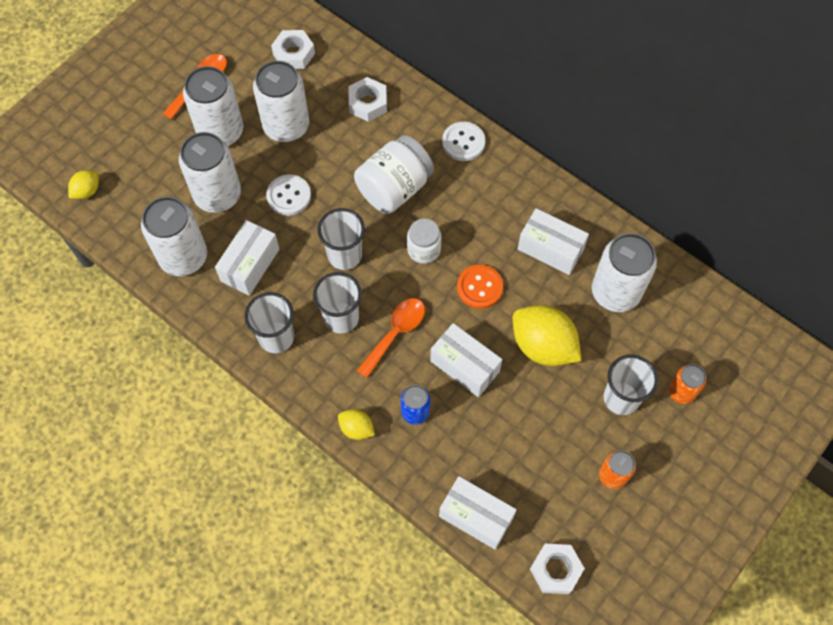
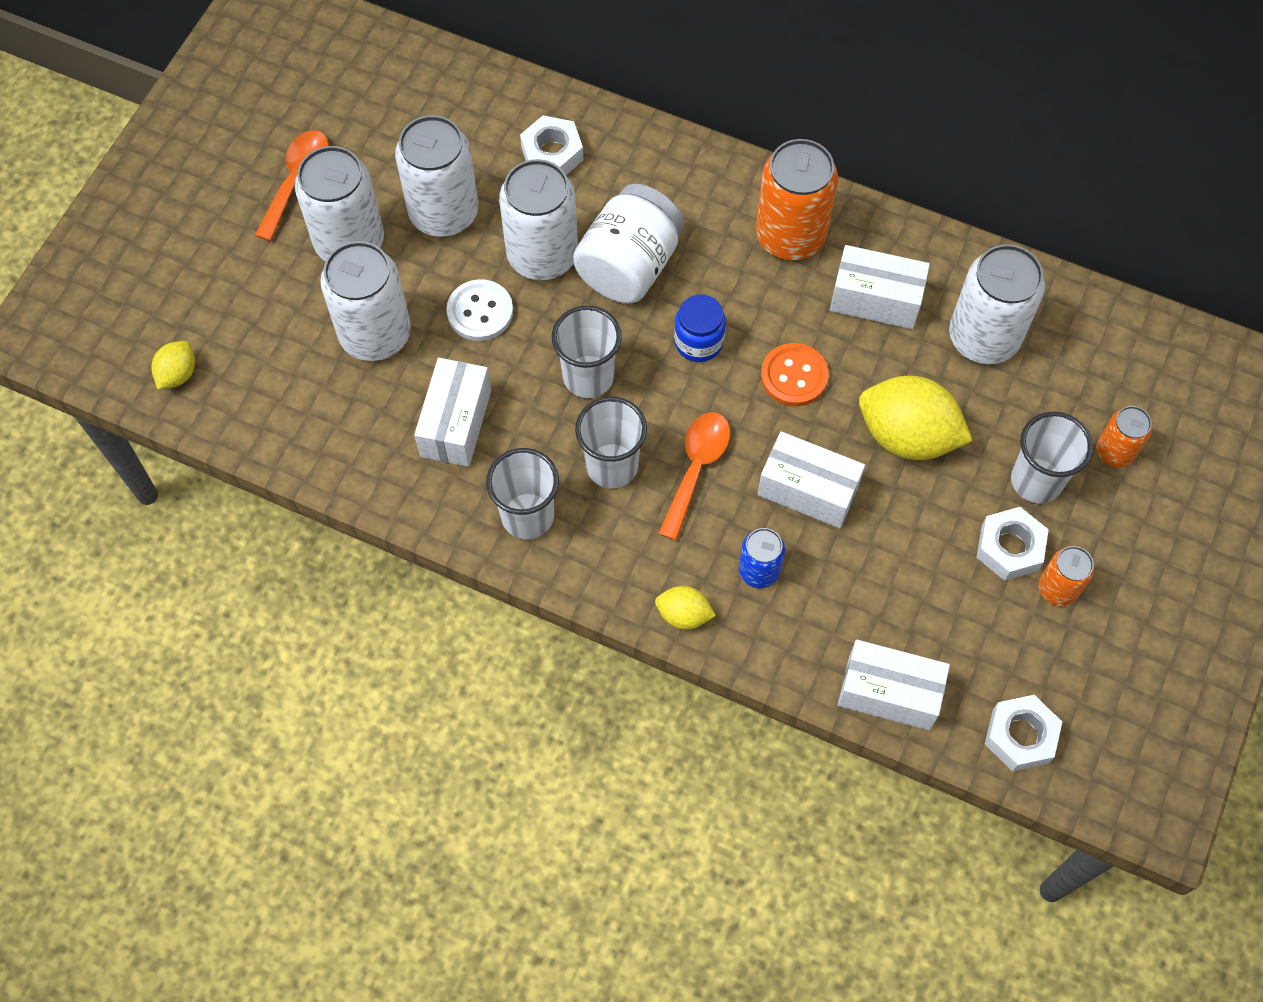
camera: 15 degrees left, 0 degrees up
white can [141,197,207,276] -> white can moved to [499,159,578,280]
white nut [271,30,315,69] -> white nut moved to [976,507,1049,581]
white jar [407,219,442,264] -> blue jar [674,295,726,362]
white button [442,122,485,161] -> none
none -> orange can [756,139,838,260]

